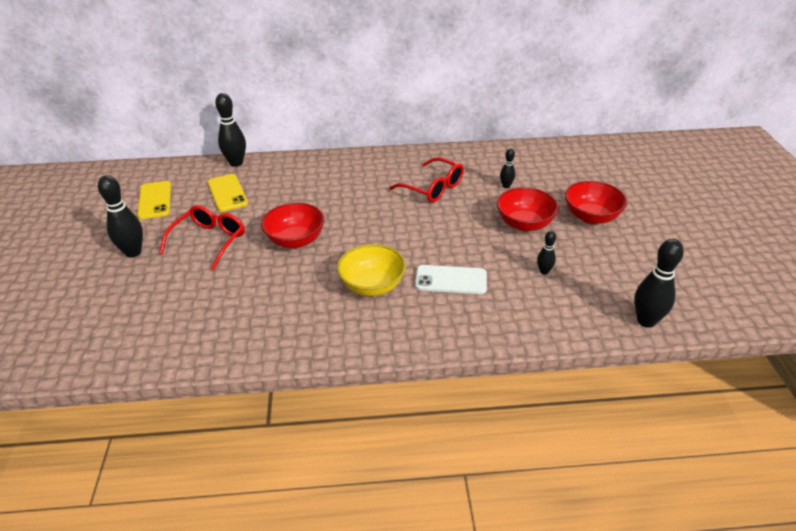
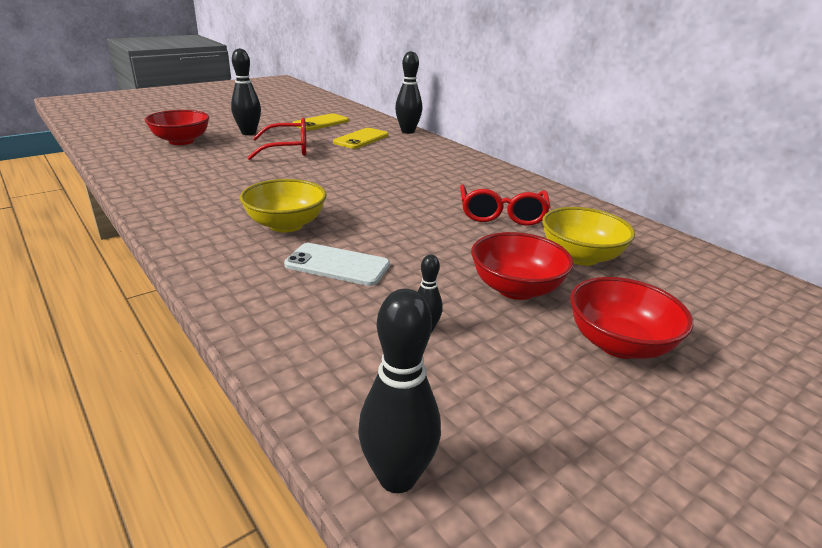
camera: 55 degrees right, 10 degrees down
red bowl [261,203,324,248] -> red bowl moved to [145,110,209,145]
white phone [415,265,487,294] -> white phone turned 45 degrees counterclockwise [284,243,390,286]
black bowling pin [500,149,515,188] -> yellow bowl [542,207,635,266]

